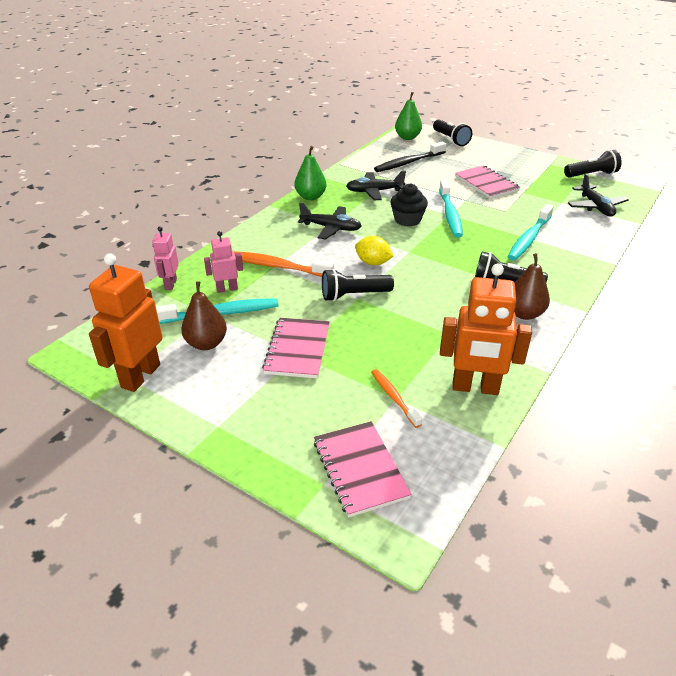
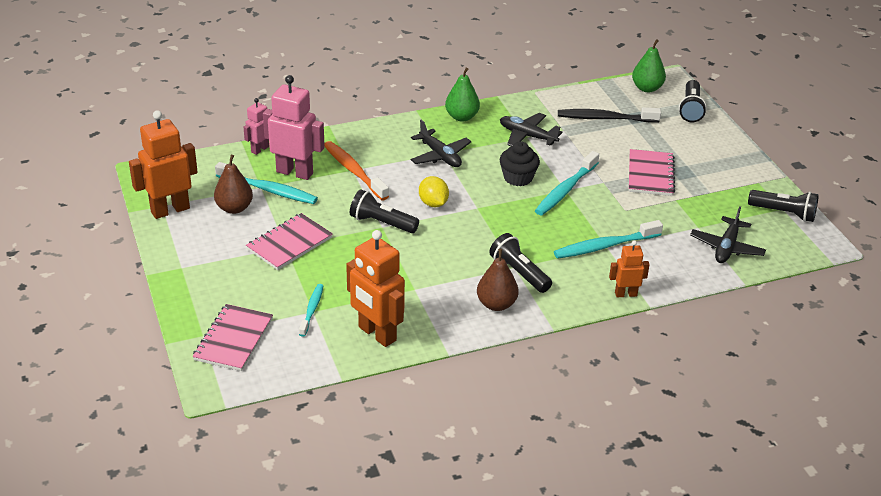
camera: 35 degrees right, 0 degrees up
pink robot [204,231,243,293] -> pink robot [263,75,325,180], size x1.83
orange toothbrush [371,369,422,428] -> turquoise toothbrush [299,284,324,337]
none -> orange robot [609,241,650,297]

